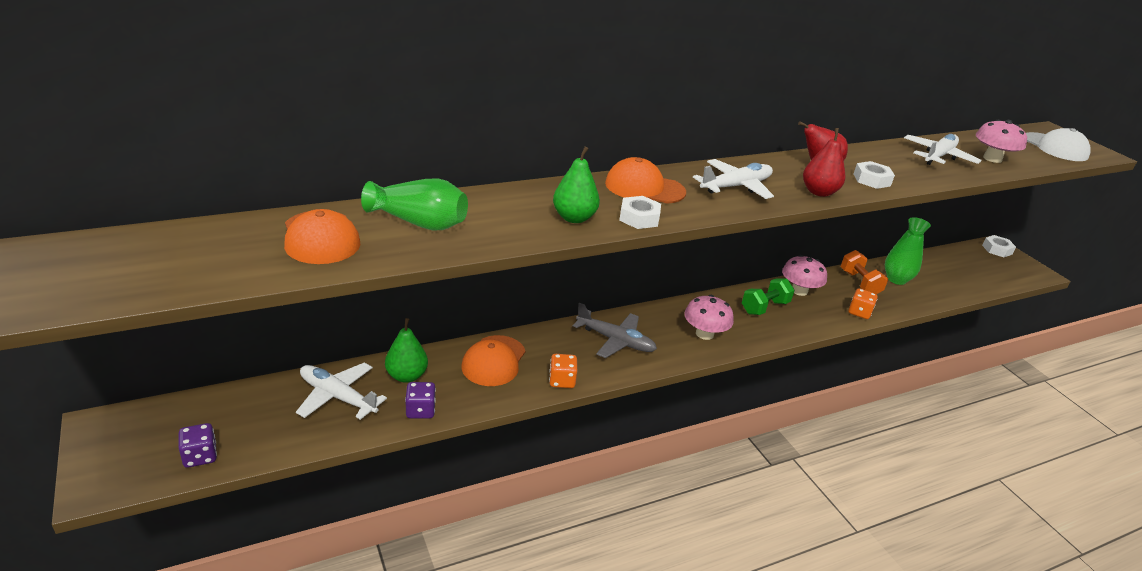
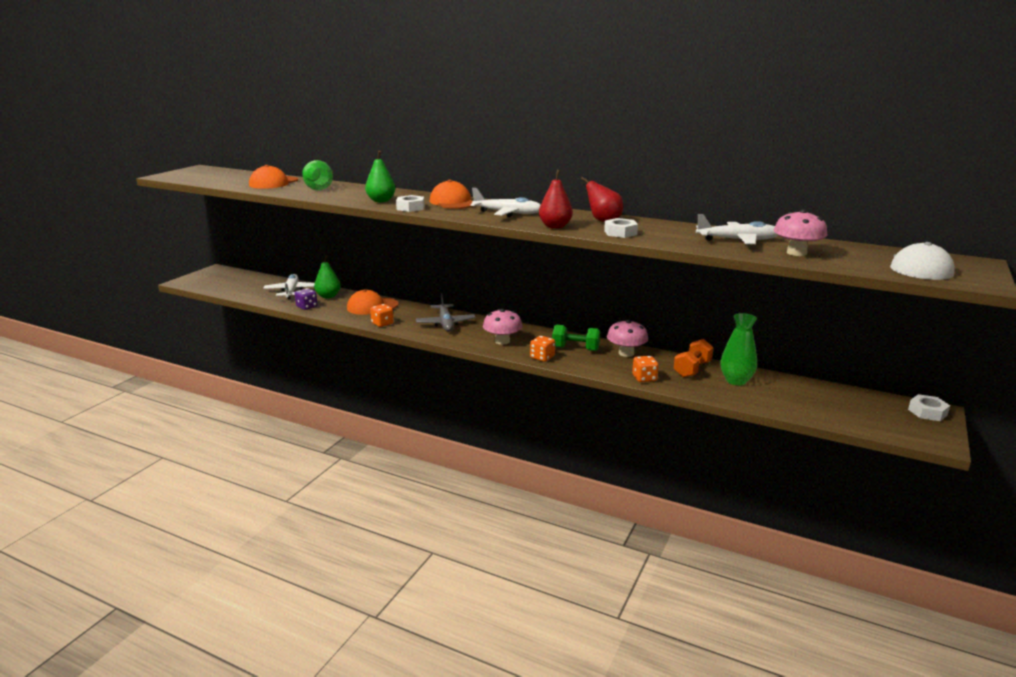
camera: 55 degrees right, 10 degrees down
purple dice [179,423,217,468] -> none
none -> orange dice [530,336,555,362]

